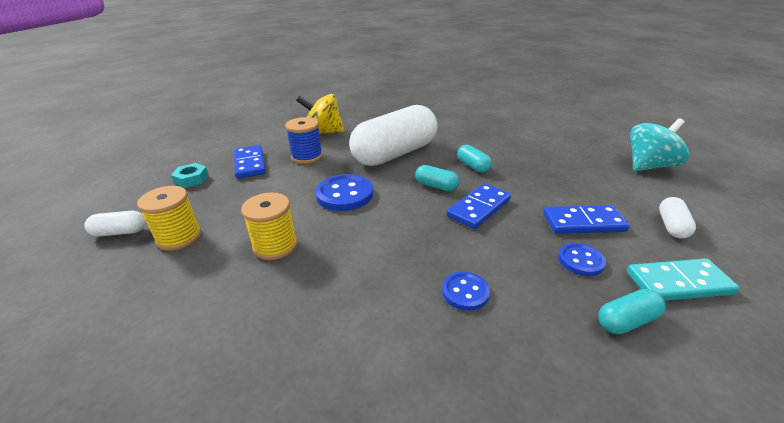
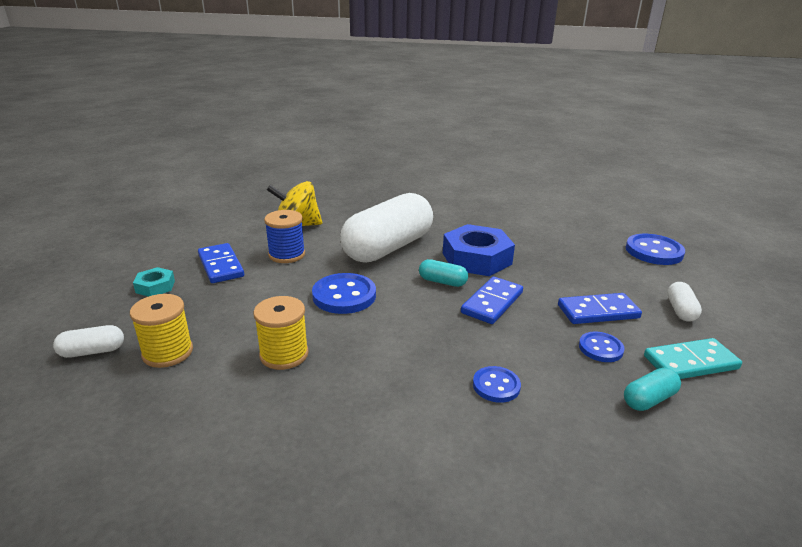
camera: 10 degrees left, 5 degrees down
turquoise capsule [457,145,492,173] -> blue nut [443,224,515,276]
turquoise spinning top [630,118,689,171] -> blue button [626,234,685,265]

